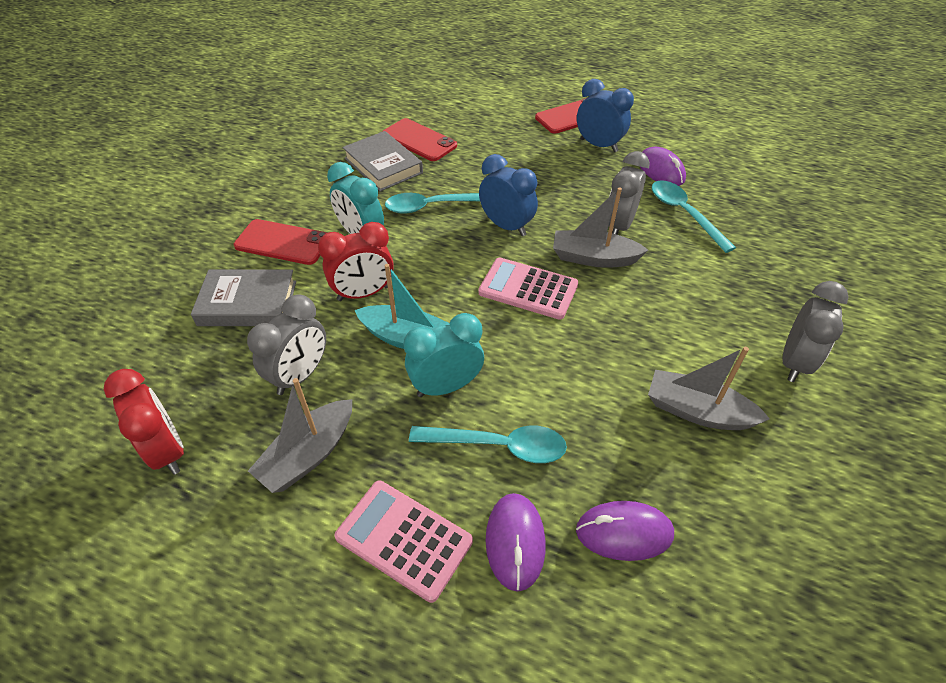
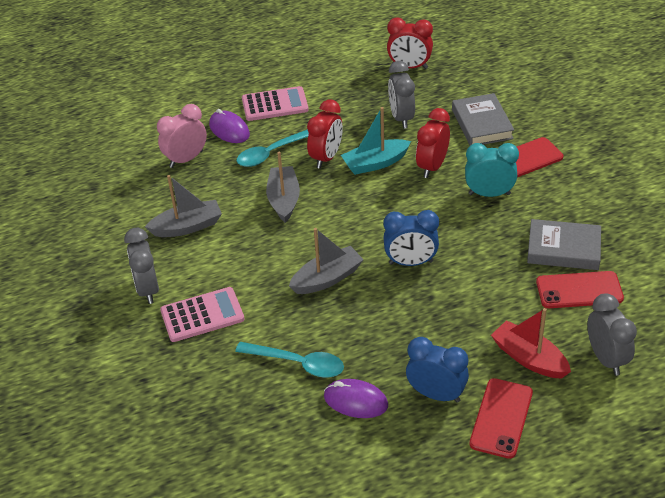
camera: 140 degrees right, 5 degrees down
grey book [191,270,296,326] -> grey book turned 60 degrees counterclockwise [452,93,514,145]
grey boat [248,378,352,493] -> grey boat moved to [266,152,300,223]
turquoise spoon [385,193,480,214] -> none
turquoise clock [404,313,484,397] -> red clock [307,99,343,169]
pink calculator [478,258,578,320] -> pink calculator moved to [160,287,244,342]
purple mouse [576,501,674,561] -> pink clock [157,104,207,168]
blue clock [577,79,634,152] -> blue clock turned 150 degrees counterclockwise [406,337,469,403]
grey clock [608,151,650,234] -> grey clock moved to [587,293,637,376]
none -> red boat [491,308,571,379]

